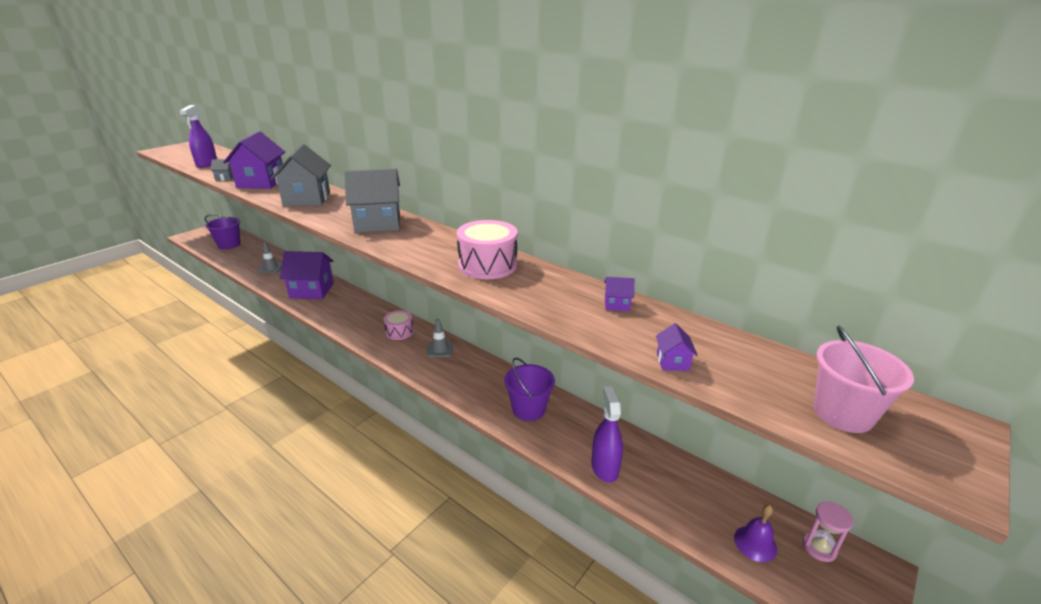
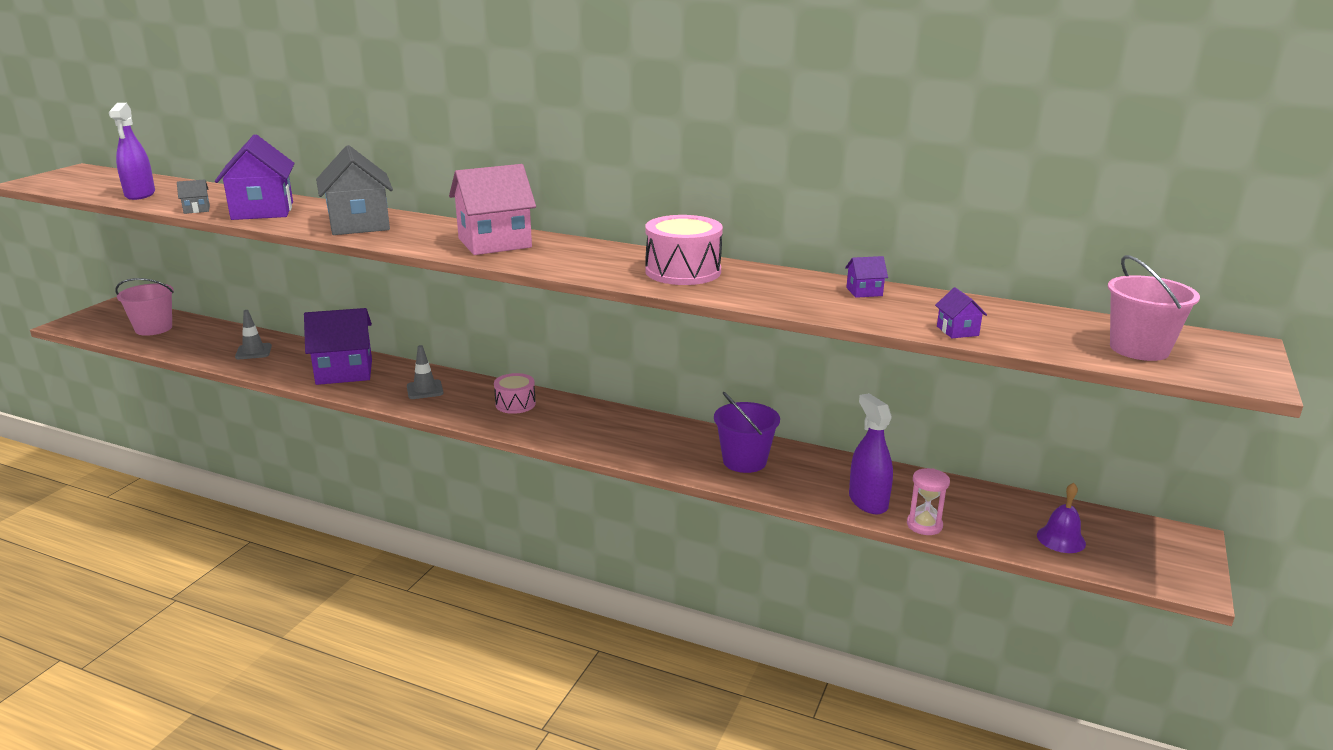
camera: 15 degrees left, 5 degrees down
purple bucket [205,214,240,249] -> pink bucket [115,278,174,336]
grey house [345,169,400,233] -> pink house [449,164,536,255]
grey traffic cone [426,319,453,357] -> grey traffic cone moved to [407,345,444,399]
pink hourglass [803,502,853,562] -> pink hourglass moved to [907,468,950,535]

